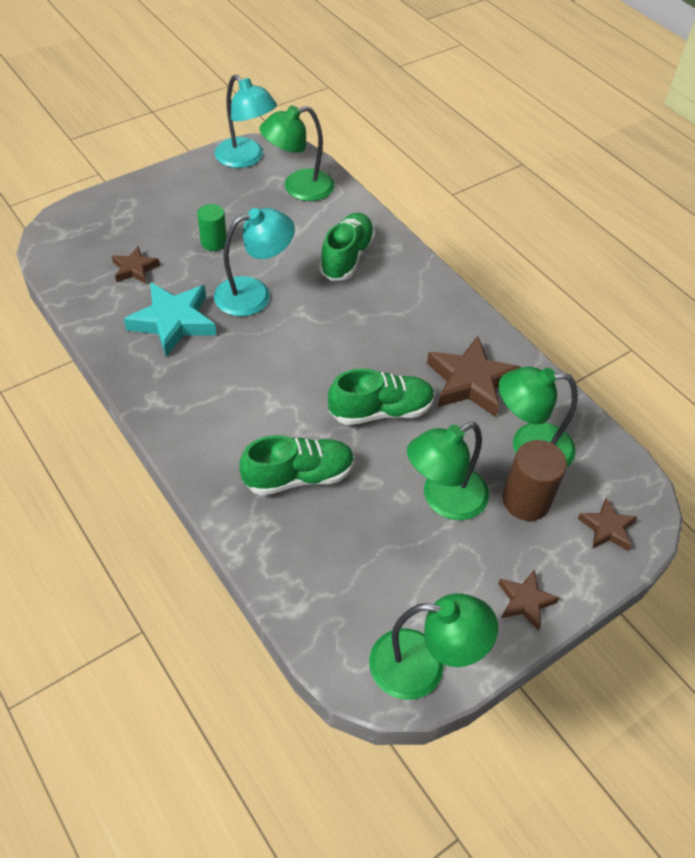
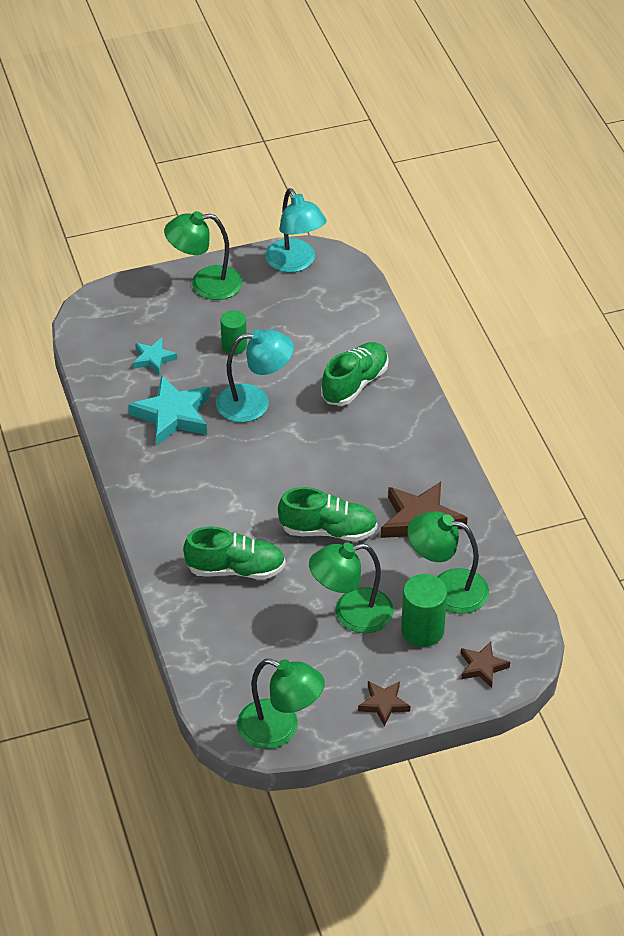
camera: 20 degrees right, 5 degrees down
brown star [112,246,160,284] -> turquoise star [133,338,177,375]
green lamp [259,105,334,201] -> green lamp moved to [164,211,242,300]
brown cylinder [502,440,567,521] -> green cylinder [401,574,447,647]

